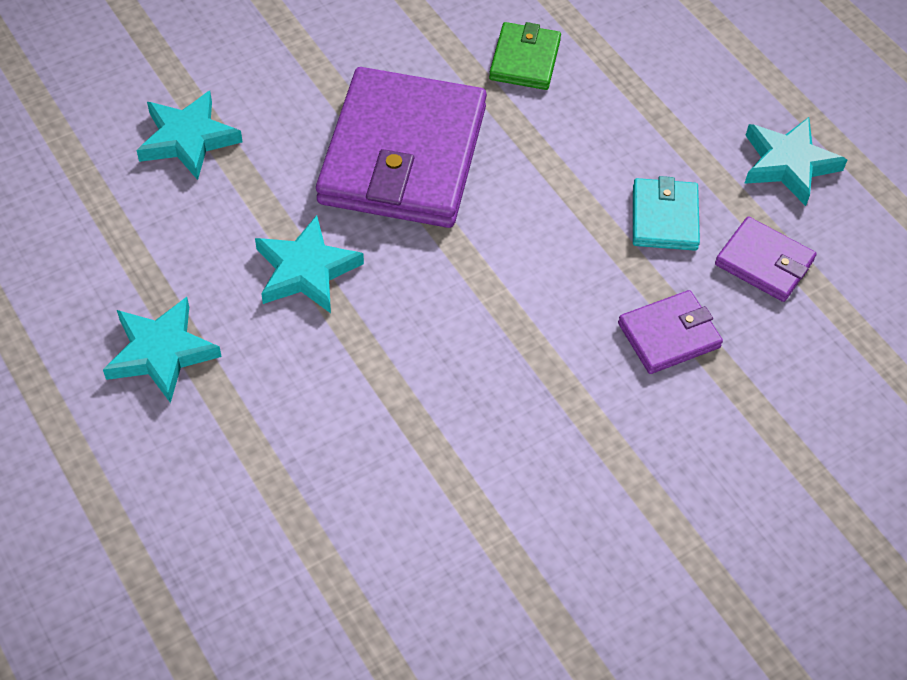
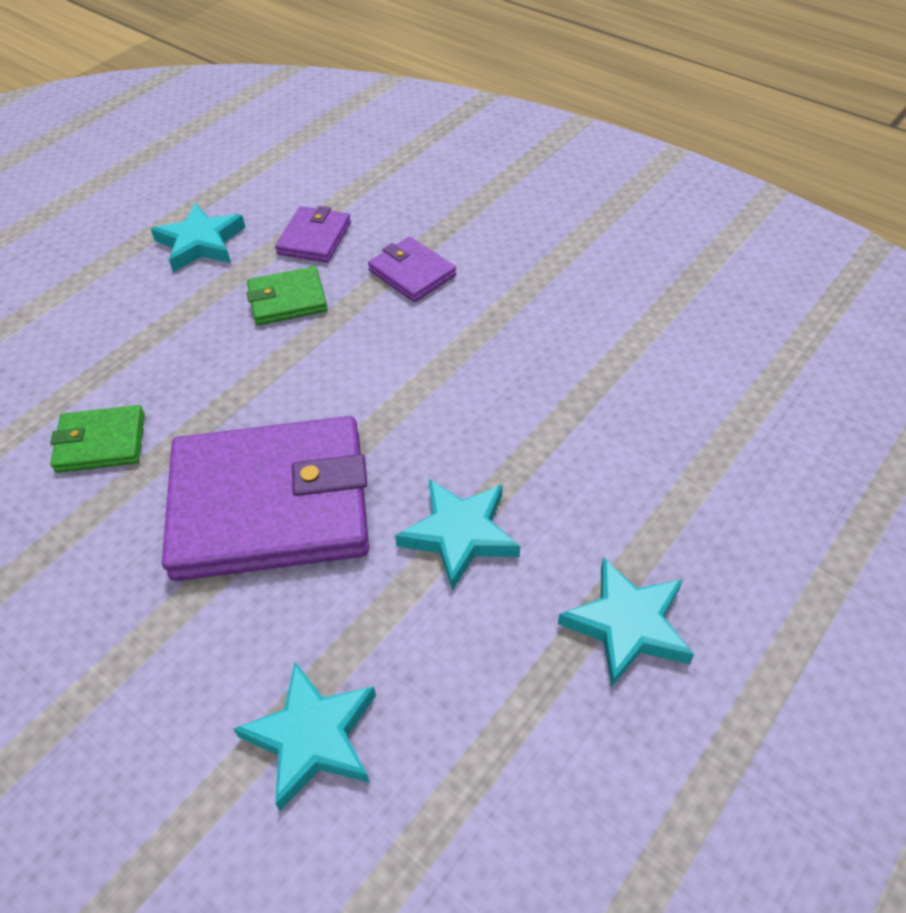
camera: 105 degrees left, 5 degrees down
turquoise wallet [633,176,700,251] -> green wallet [247,266,328,325]

